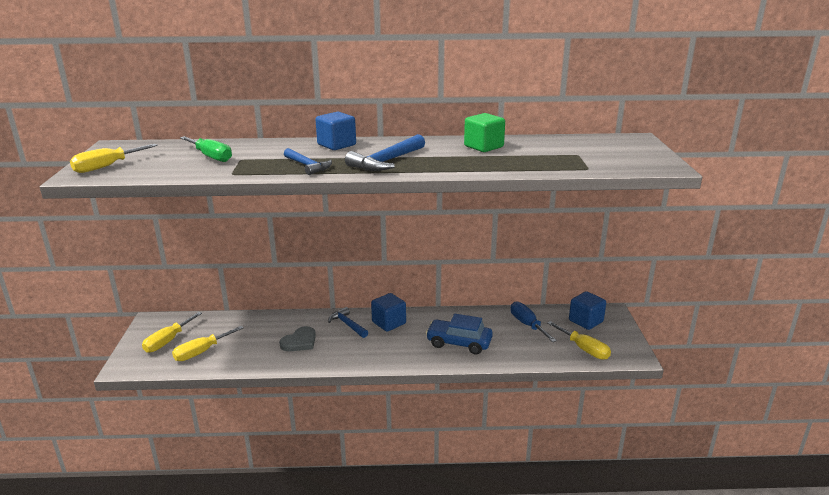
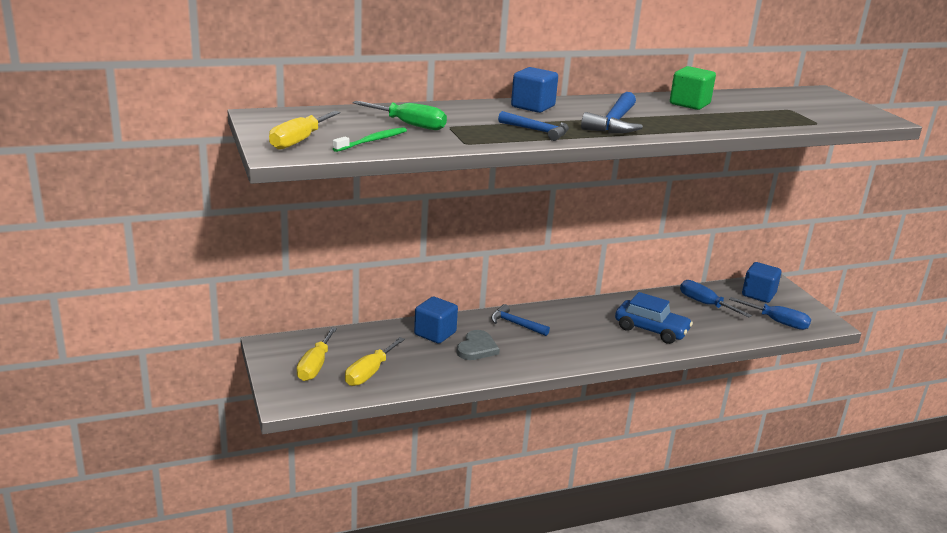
camera: 20 degrees left, 0 degrees up
blue cube [371,293,406,332] -> blue cube moved to [414,297,458,344]
blue car [426,314,493,354] -> blue car turned 150 degrees counterclockwise [615,292,693,344]
yellow screwdriver [547,321,611,360] -> blue screwdriver [729,297,811,330]
none -> green toothbrush [333,127,407,152]

